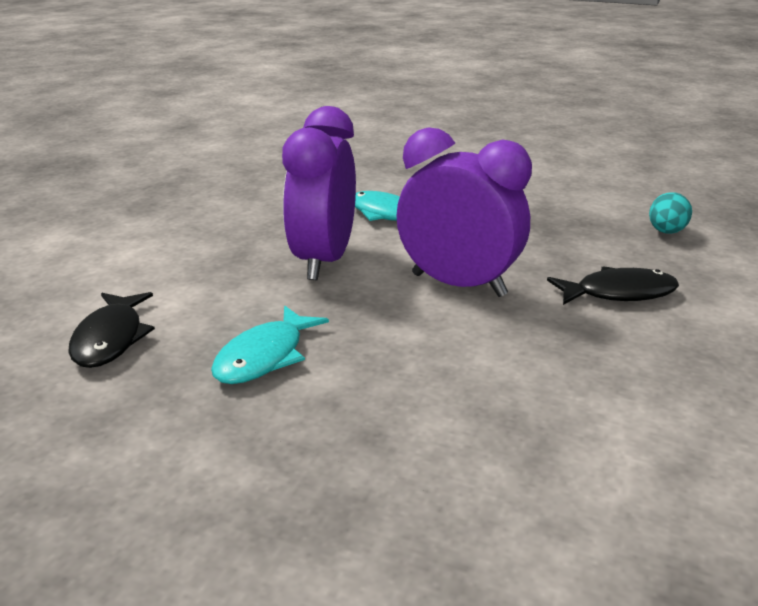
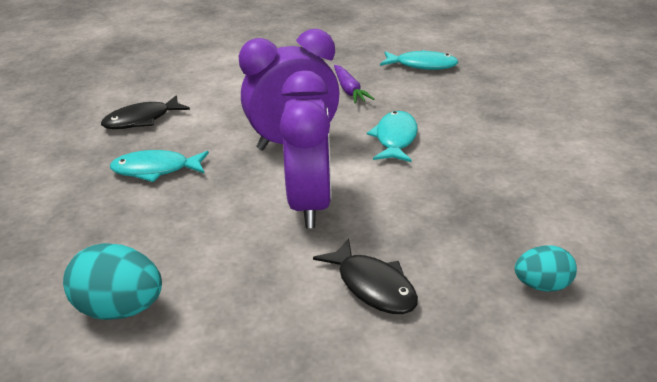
camera: 60 degrees right, 5 degrees up
none -> turquoise egg [63,243,162,320]
none -> purple carrot [334,65,374,103]
none -> turquoise fish [380,50,458,70]

